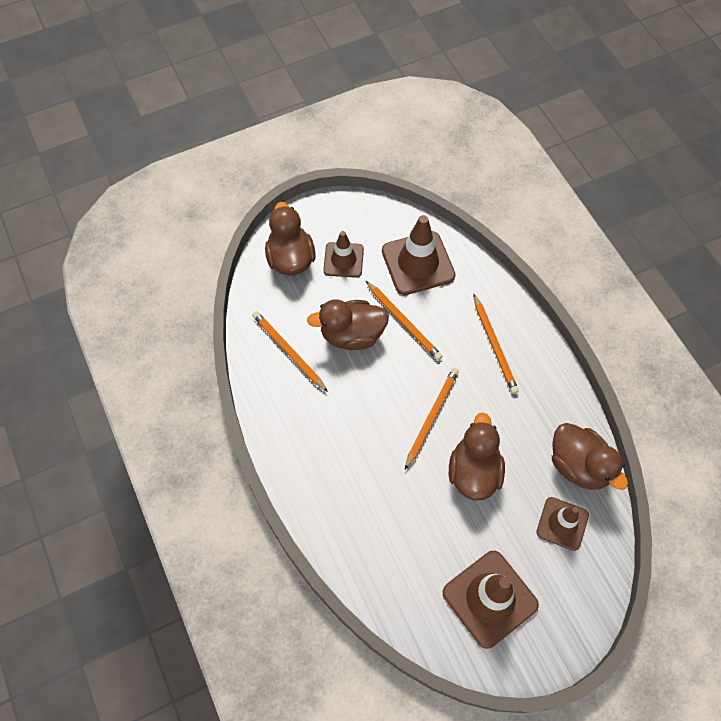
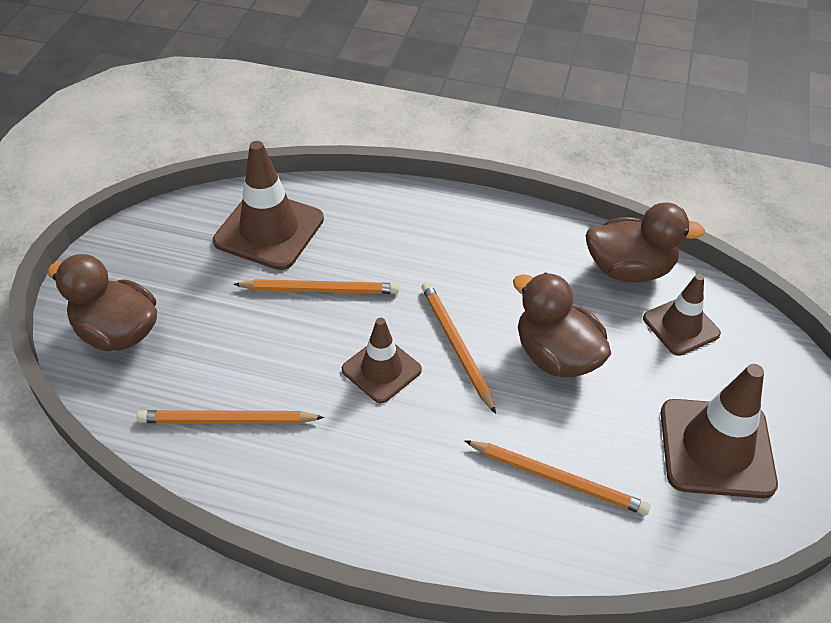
camera: 50 degrees left, 15 degrees down
brown duck [307,299,389,350] -> none
brown traffic cone [323,231,364,278] -> brown traffic cone moved to [342,318,422,403]
orange pencil [473,294,519,394] -> orange pencil moved to [464,440,650,515]

